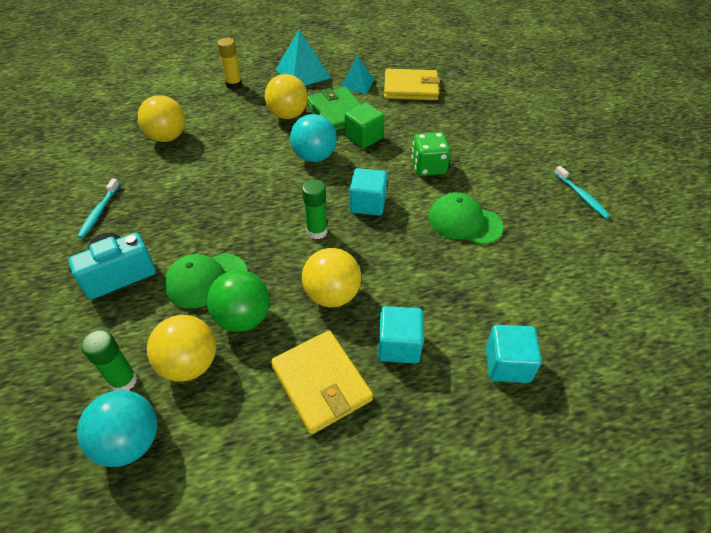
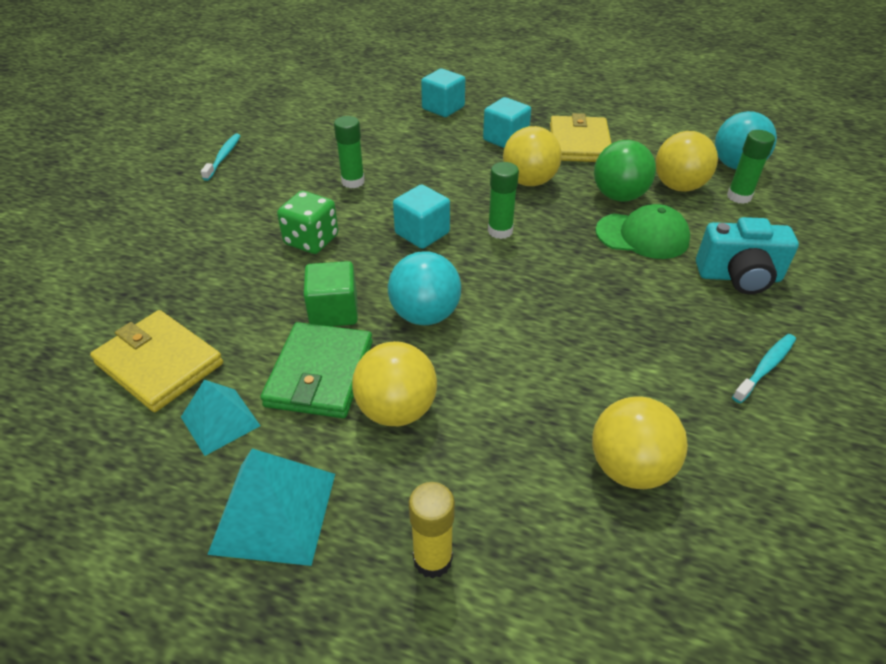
camera: 145 degrees left, 5 degrees down
green cap [428,192,503,245] -> green glue stick [334,116,365,188]

